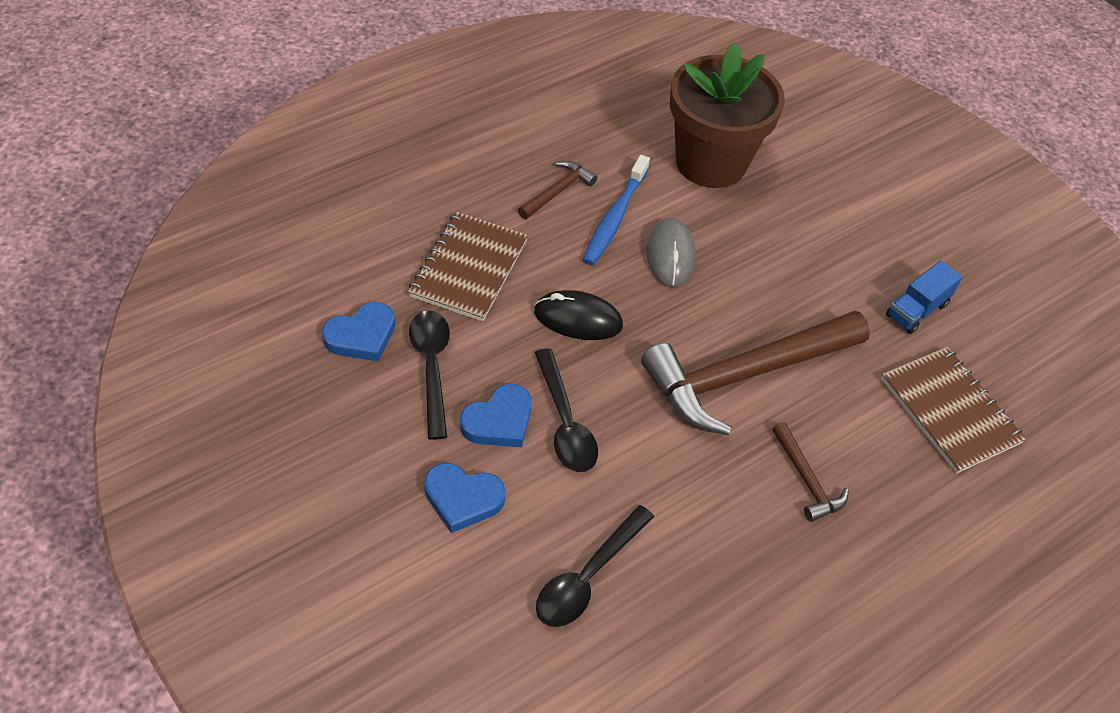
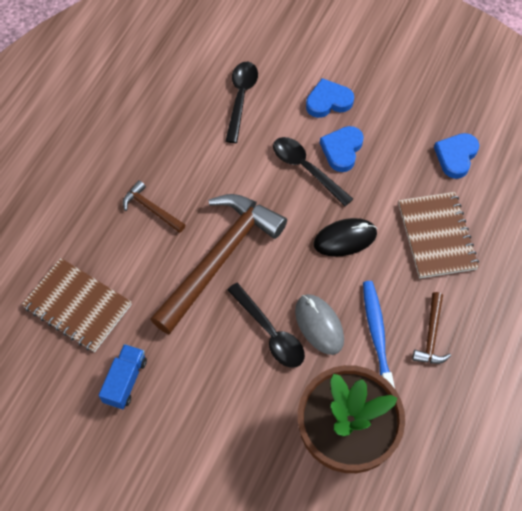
camera: 155 degrees right, 10 degrees up
black spoon [409,310,450,440] -> black spoon moved to [227,283,305,368]

